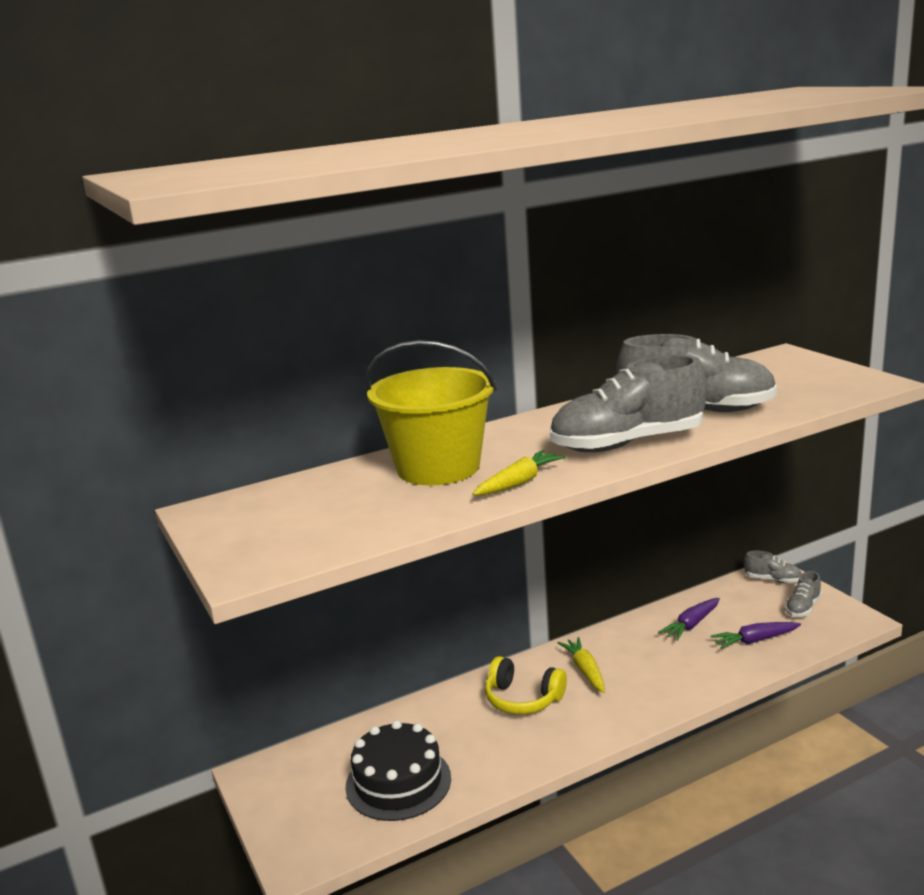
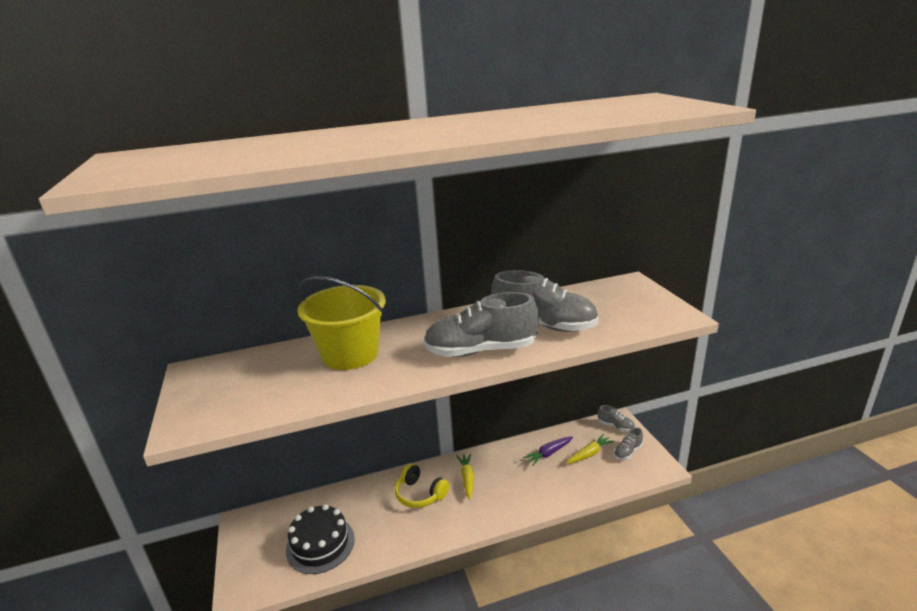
camera: 10 degrees right, 5 degrees up
yellow carrot [473,450,565,495] -> yellow carrot moved to [566,434,615,464]
purple carrot [711,622,801,649] -> none

